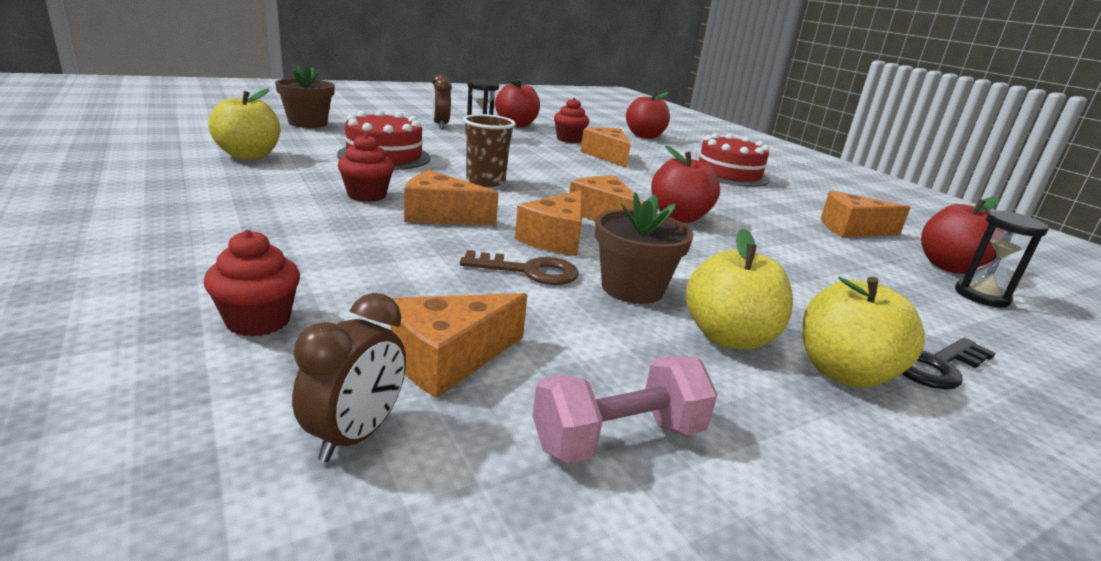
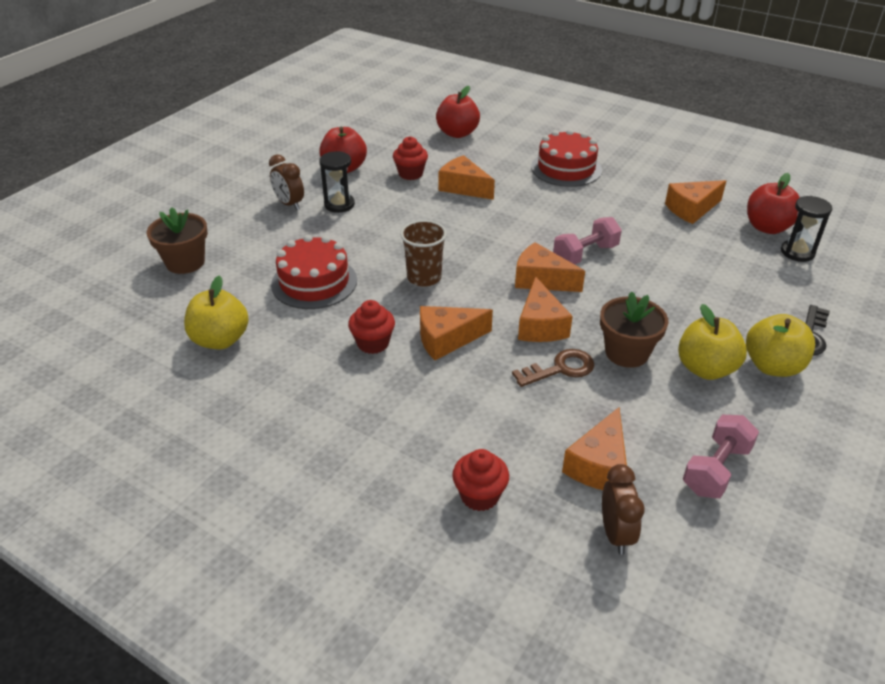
camera: 25 degrees left, 15 degrees up
red apple [651,145,720,223] -> pink dumbbell [553,217,622,264]

